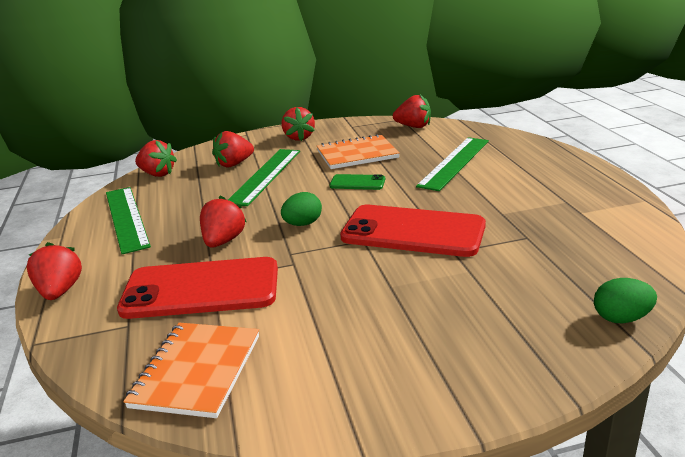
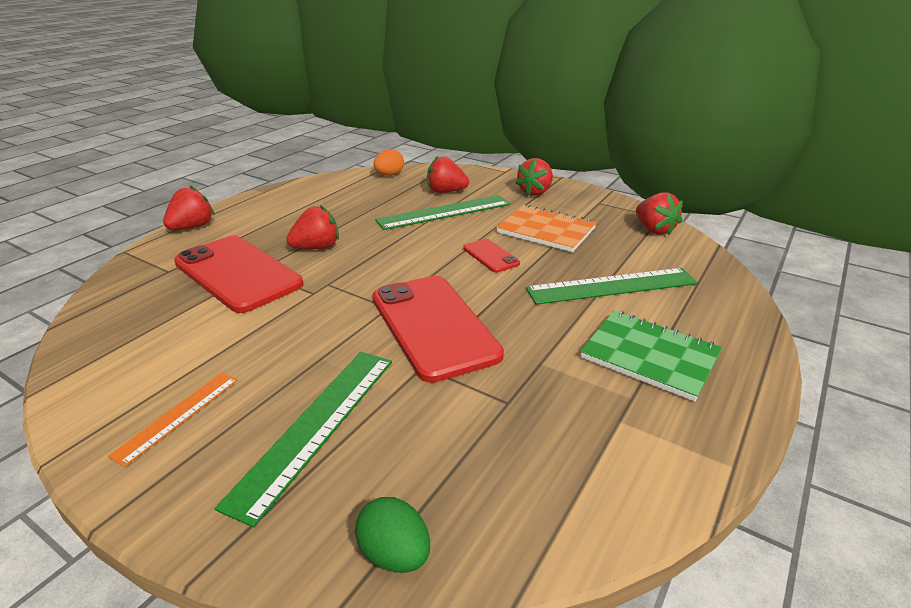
camera: 45 degrees right, 5 degrees up
green ruler [106,187,151,254] -> green ruler moved to [215,352,392,527]
orange notebook [123,322,259,418] -> none
red strawberry [135,140,177,177] -> orange egg [373,149,404,176]
green egg [281,192,322,226] -> none
green phone [330,174,385,190] -> red phone [463,239,520,273]
none -> orange ruler [108,373,238,467]
none -> green notebook [580,311,722,402]

